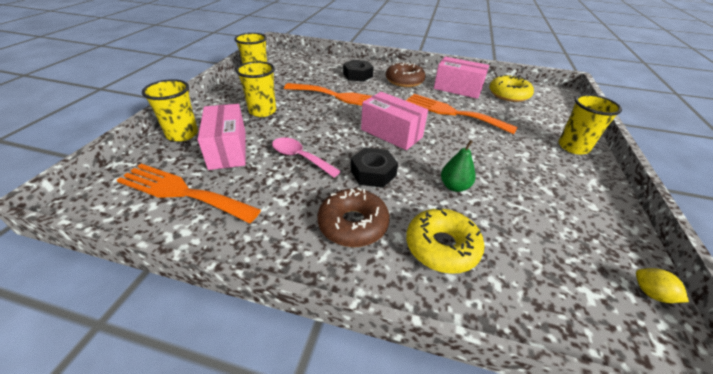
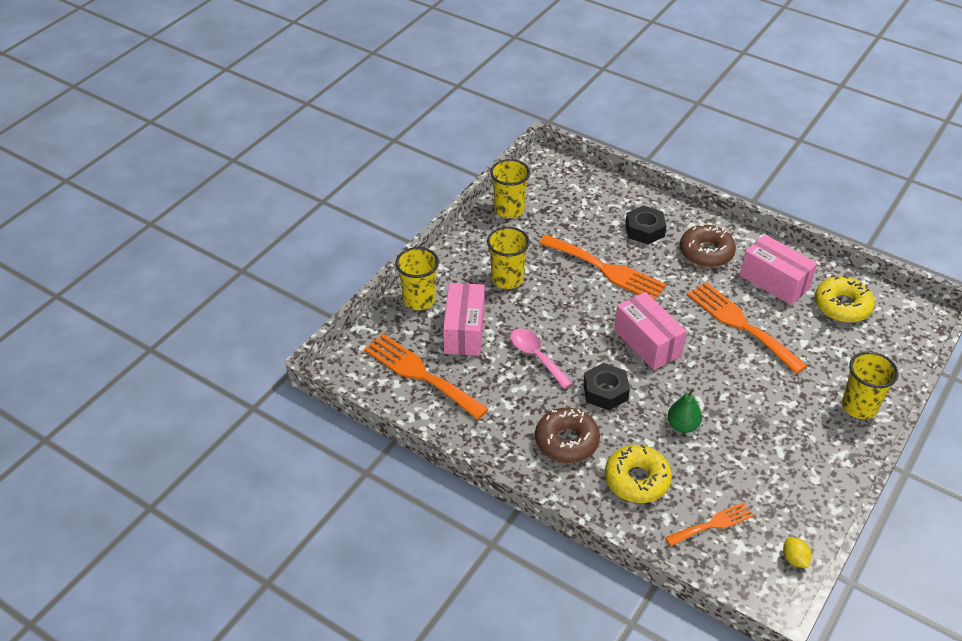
camera: 20 degrees right, 5 degrees up
none -> orange fork [665,502,753,546]

